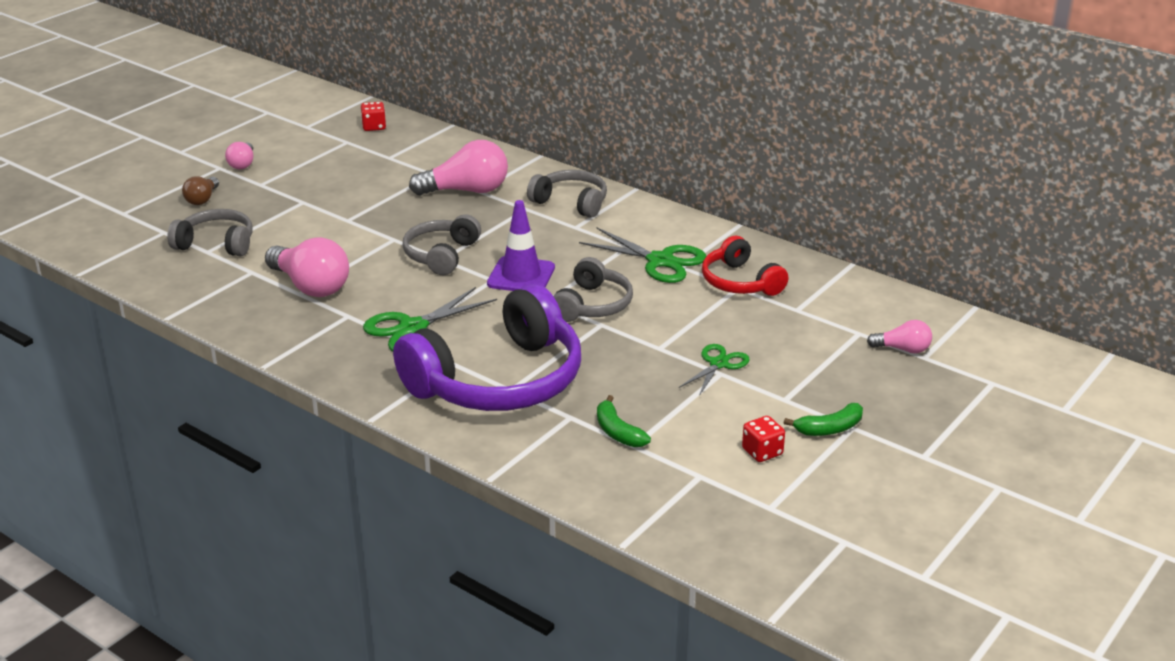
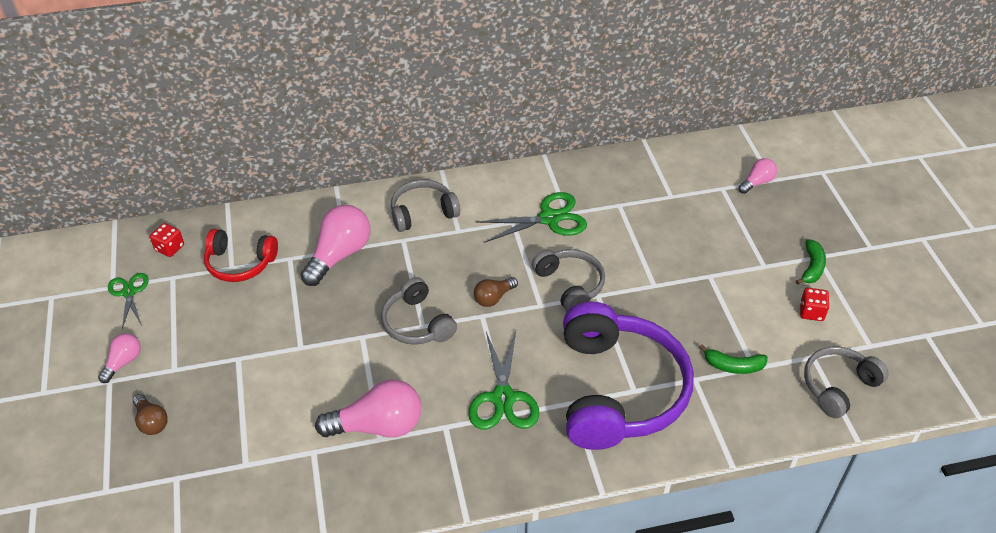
camera: 50 degrees left, 15 degrees up
grey headphones [167,209,253,256] -> grey headphones moved to [804,347,889,418]
pink light bulb [225,142,253,169] -> pink light bulb turned 105 degrees counterclockwise [98,333,141,383]
purple traffic cone [487,200,555,291] -> brown light bulb [474,277,518,307]
green scissors [679,344,750,396] -> green scissors moved to [108,273,149,329]
red headphones [702,236,788,296] -> red headphones moved to [204,229,278,282]

